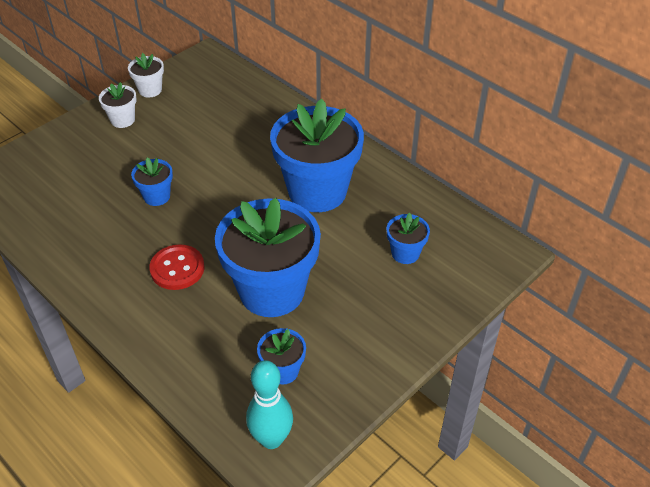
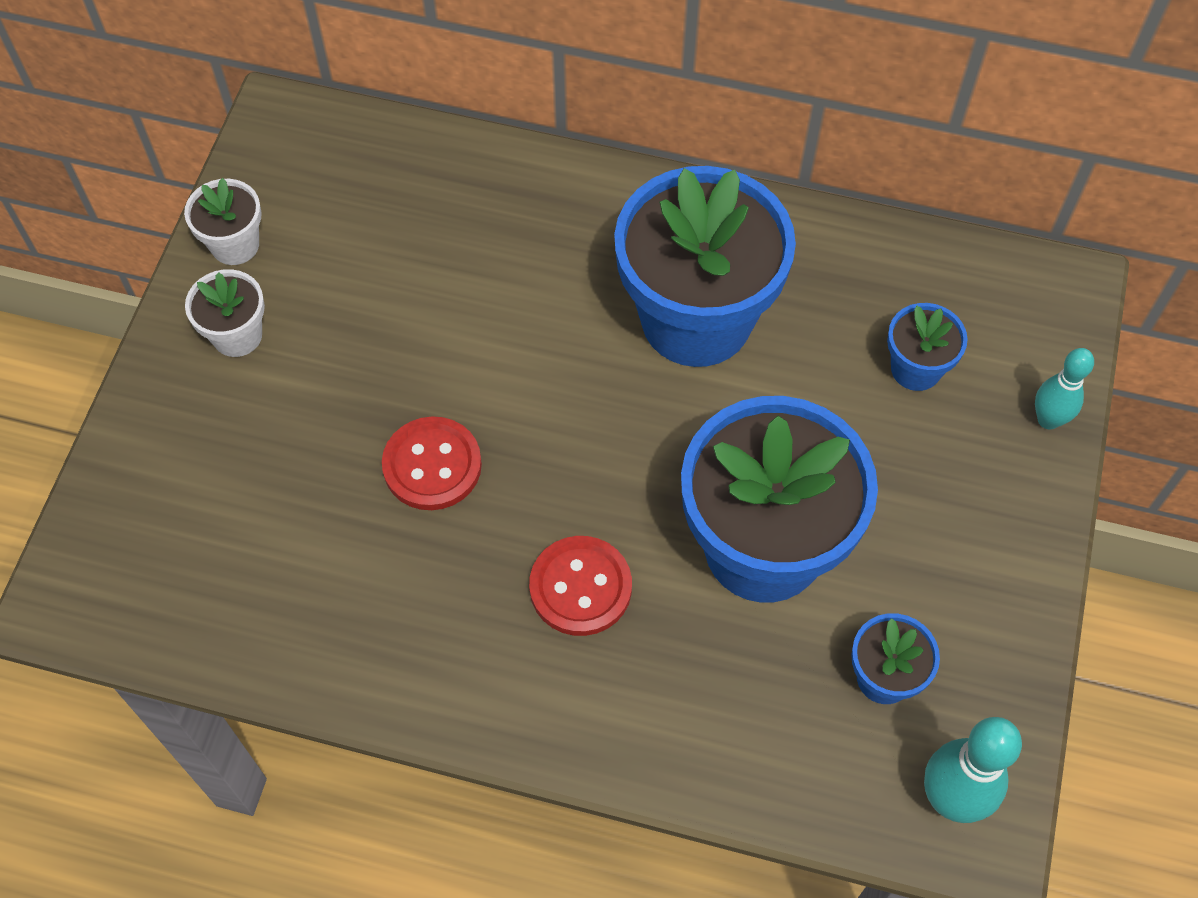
camera: 30 degrees left, 15 degrees up
blue flower pot [131,157,173,206] -> red button [382,417,482,510]
none -> turquoise bowling pin [1035,348,1094,430]

